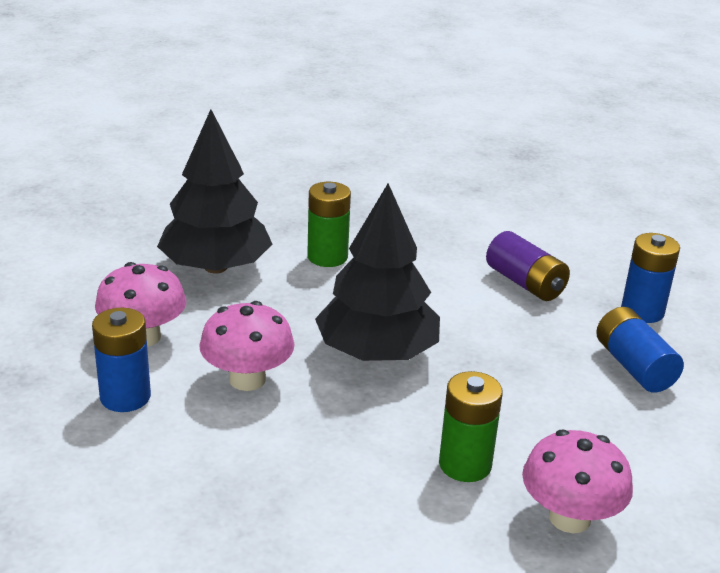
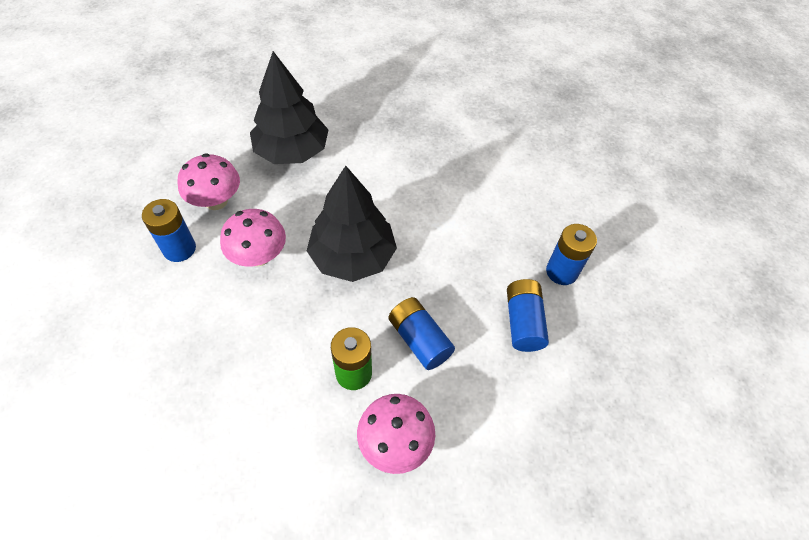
camera: 20 degrees right, 25 degrees up
green battery [307,182,351,267] -> none
purple battery [486,231,570,301] -> none
none -> blue battery [388,297,455,370]

